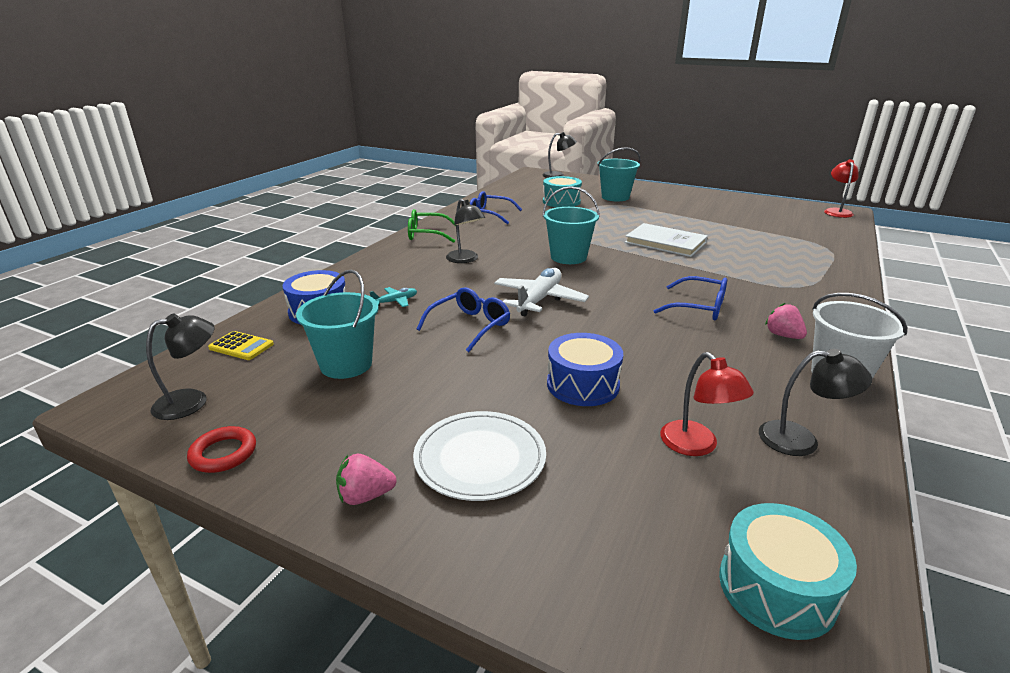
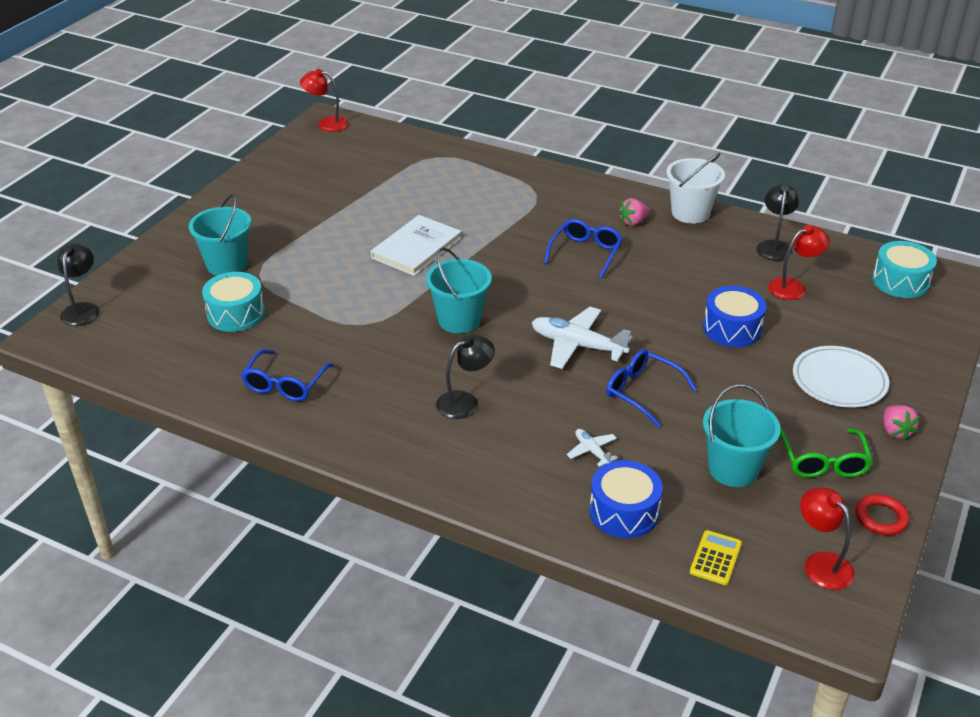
camera: 90 degrees left, 10 degrees up
black lamp [146,313,215,420] -> red lamp [800,488,855,590]
turquoise plane [370,287,417,307] -> white plane [567,429,618,467]
green glasses [408,209,456,243] -> green glasses moved to [780,429,873,478]

